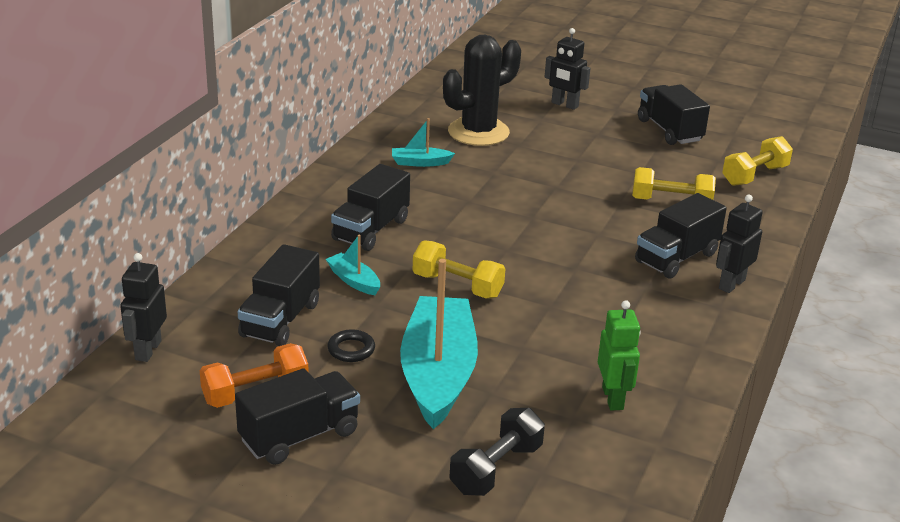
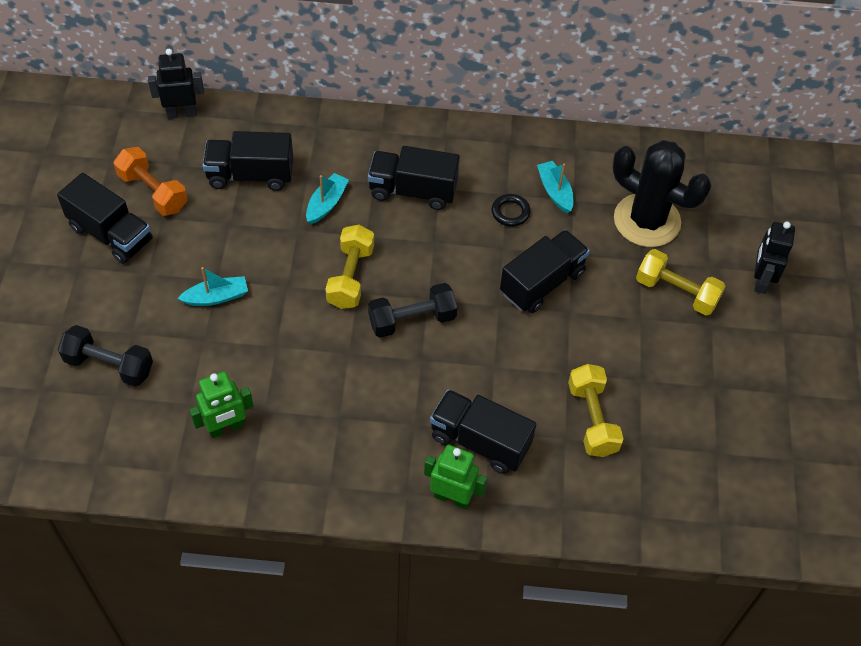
camera: 70 degrees right, 25 degrees up
black ring [327,329,375,362] -> black ring moved to [492,194,530,227]
turquoise boat [400,259,478,429] -> turquoise boat [177,267,248,306], size x0.43
black truck [638,84,710,145] -> black truck moved to [500,230,590,313]
black robot [716,195,763,293] -> green robot [424,445,487,509]
yellow dumbbell [722,136,793,186] -> yellow dumbbell moved to [636,249,726,315]
none -> black dumbbell [368,283,457,338]

